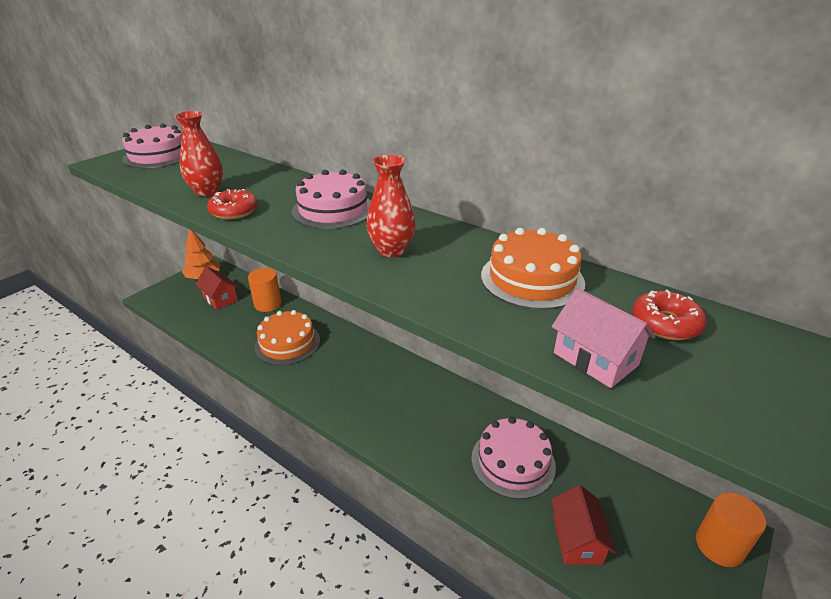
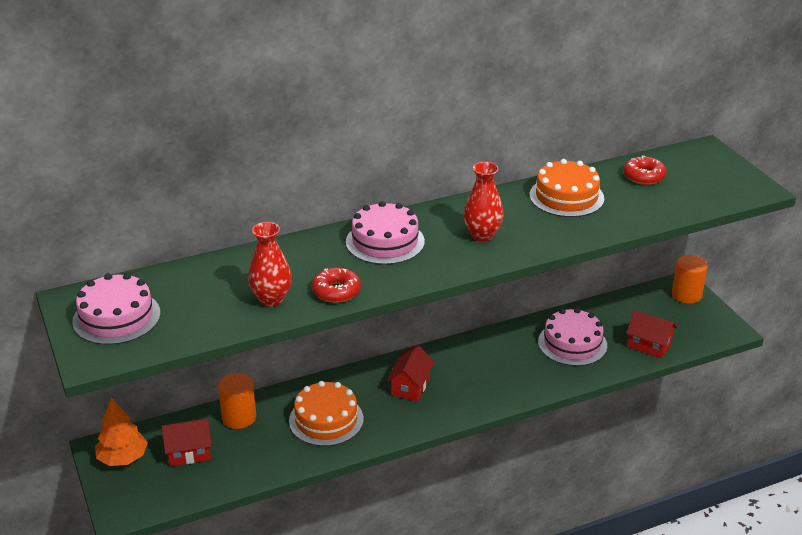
camera: 60 degrees left, 0 degrees up
pink house [552,288,656,388] -> none
none -> red house [387,345,435,402]

